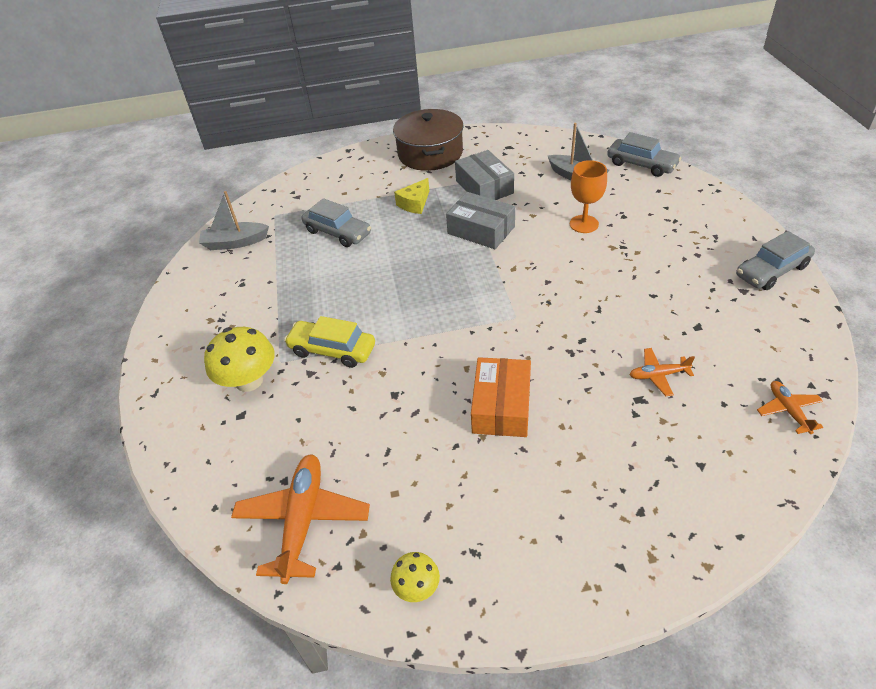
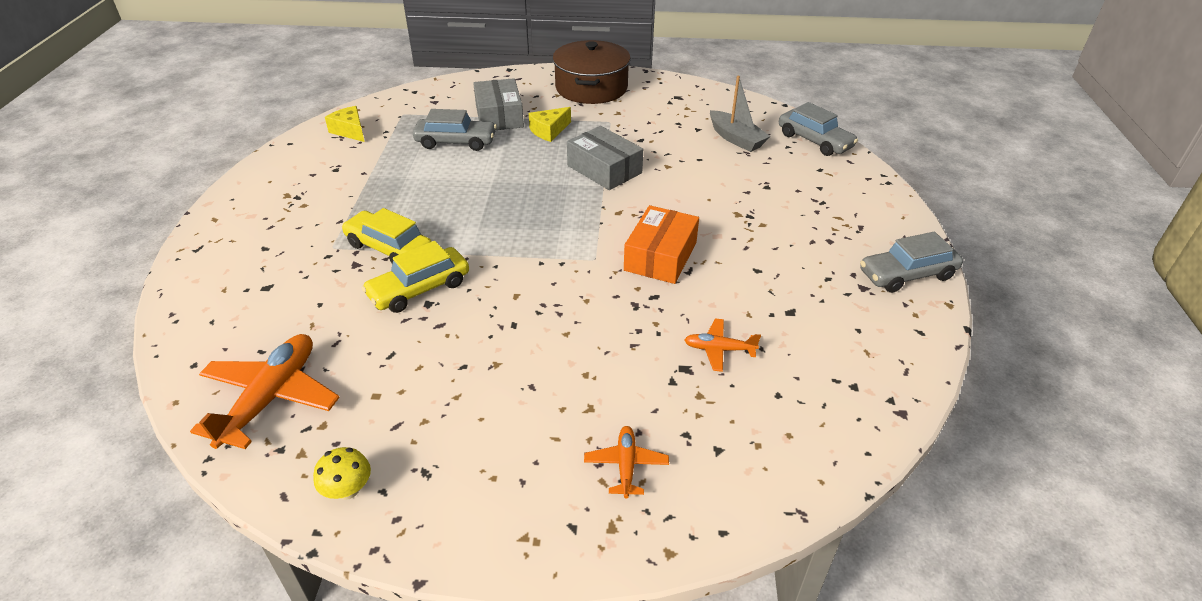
camera: 10 degrees right, 5 degrees down
grey boat [199,191,269,250] -> yellow cheese [325,106,364,142]
yellow mushroom [204,327,275,392] -> none
grey car [302,198,371,247] -> grey car turned 45 degrees counterclockwise [413,109,497,151]
grey box [455,150,514,200] -> grey box moved to [473,78,524,130]
orange box [471,357,531,437] -> orange box moved to [624,205,699,284]
orange goblet [570,160,607,233] -> none
orange plane [757,381,823,434] -> orange plane moved to [584,426,669,498]
none -> yellow car [362,241,469,313]

